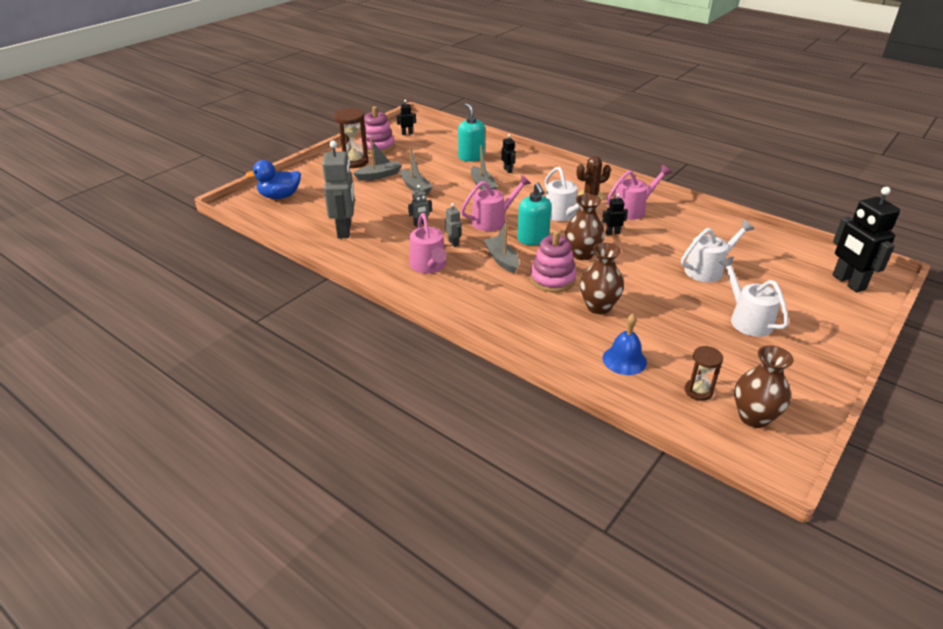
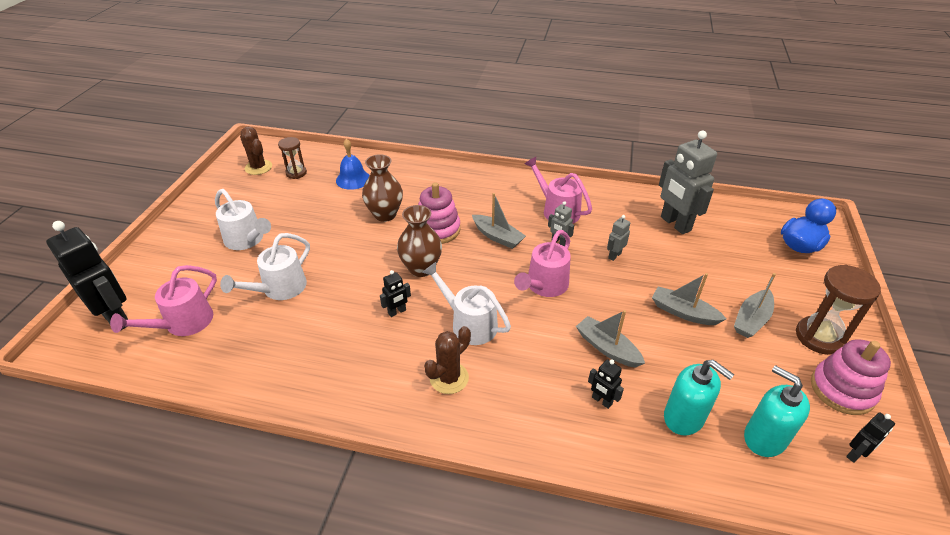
camera: 155 degrees right, 5 degrees up
turquoise soap dispenser [517,182,551,245] -> turquoise soap dispenser moved to [744,365,810,457]
pink watering can [607,165,672,220] -> pink watering can moved to [110,265,217,336]
brown vase [734,345,794,428] -> brown cactus [240,127,272,175]

